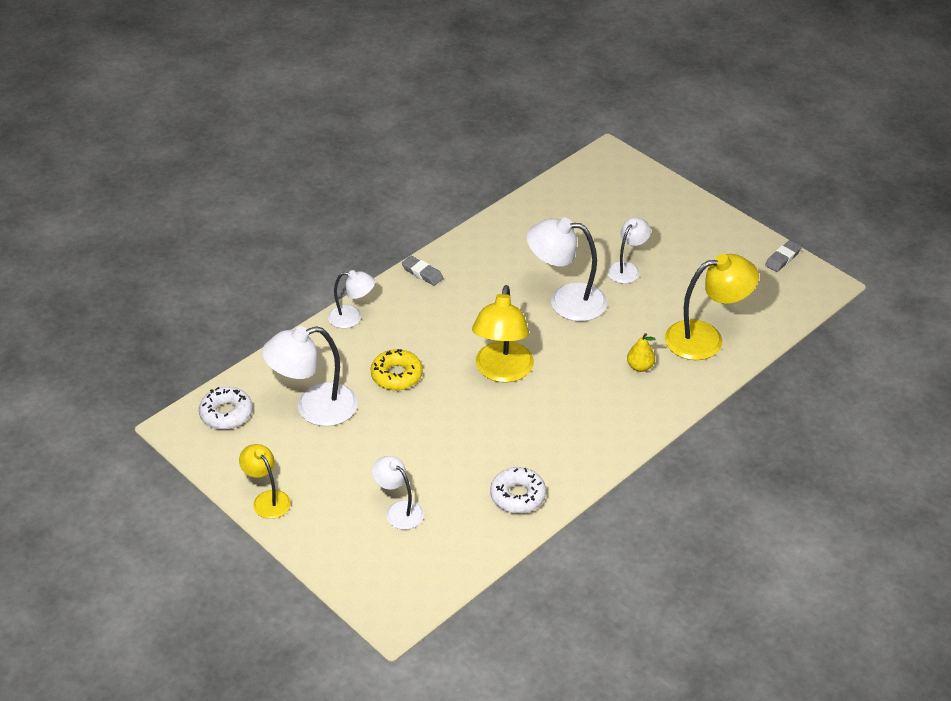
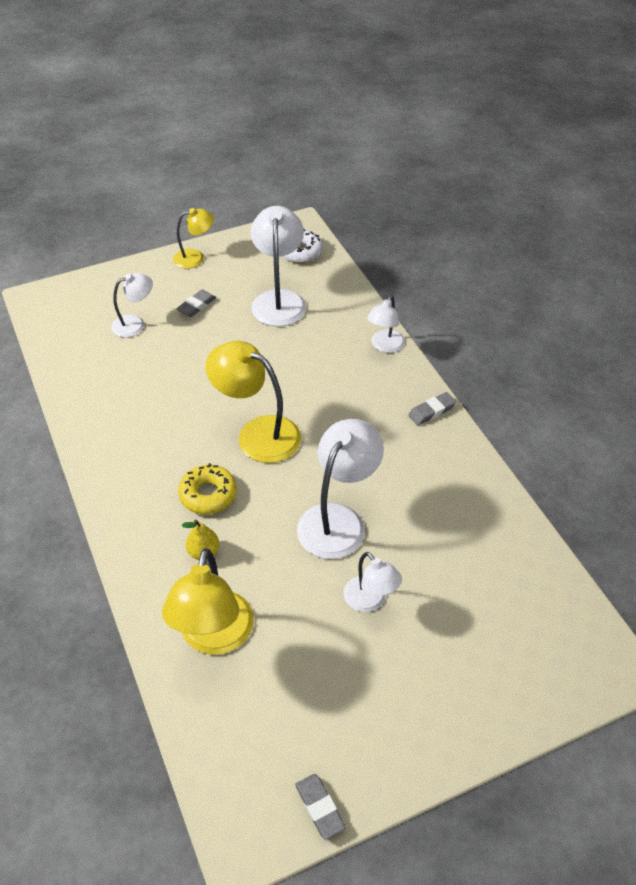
camera: 110 degrees right, 5 degrees up
yellow donut [371,349,423,390] -> yellow donut moved to [178,463,237,514]
white donut [490,467,546,514] -> none
none -> grey eraser [176,290,216,317]

